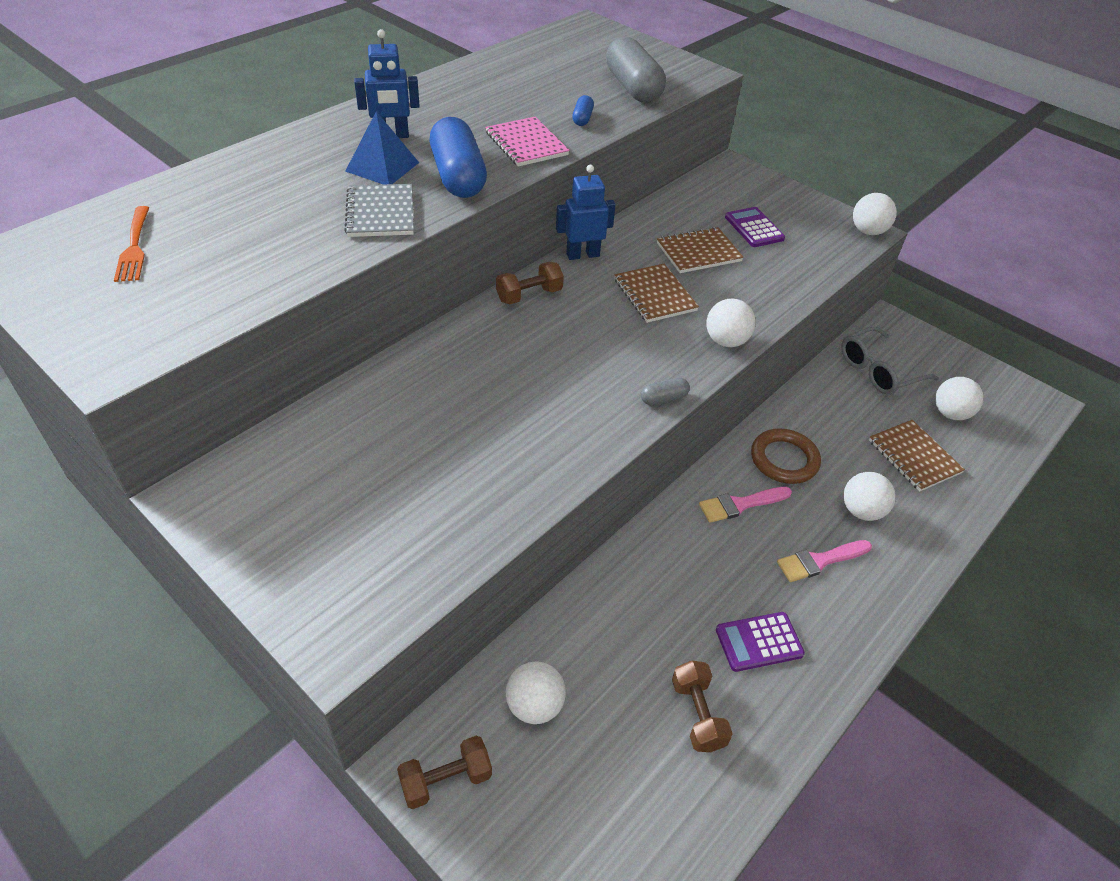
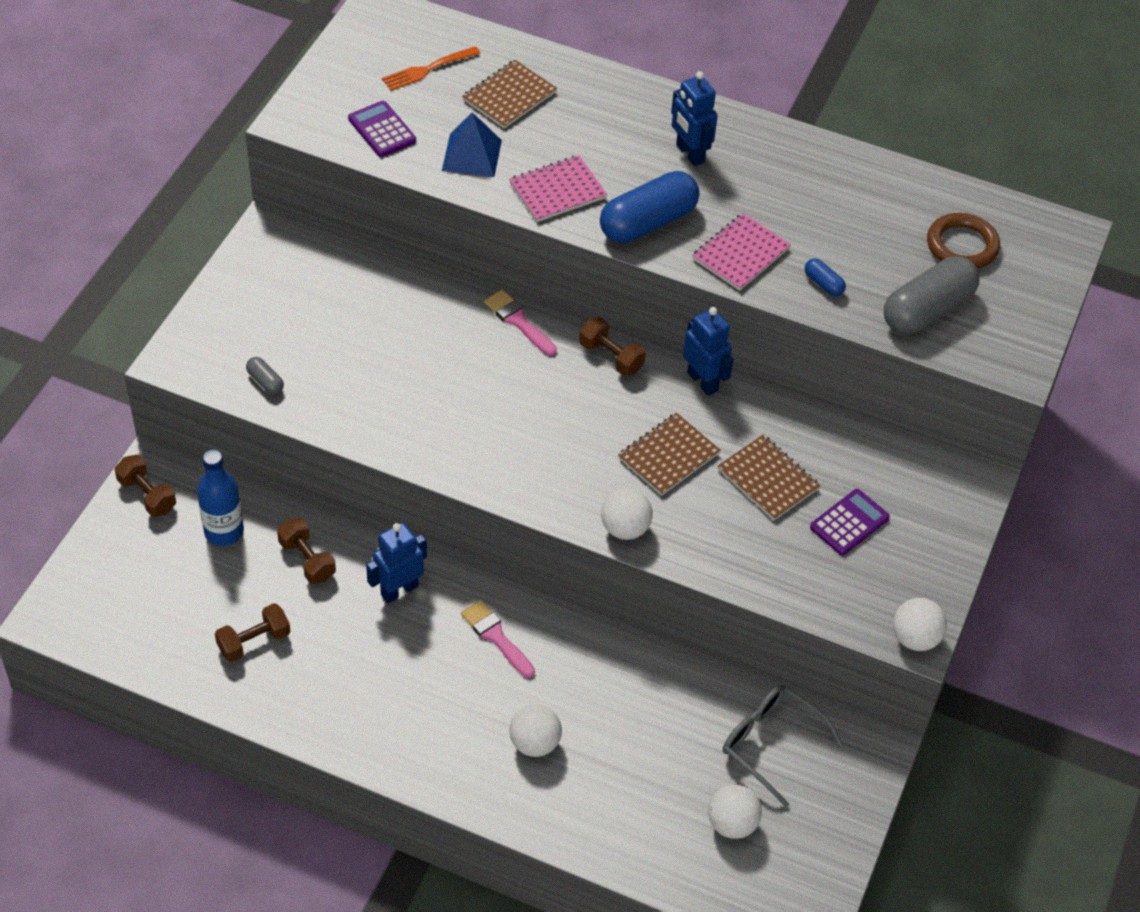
camera: 70 degrees right, 5 degrees up
grey notebook [344,184,414,237] -> pink notebook [509,155,607,222]
blue pyramid [345,111,419,184] -> blue pyramid moved to [442,112,502,177]
white ball [506,661,566,724] -> blue bottle [197,449,244,546]
blue capsule [572,95,594,126] -> blue capsule turned 60 degrees clockwise [805,258,846,296]
grey capsule [641,378,690,405] -> grey capsule moved to [246,357,284,395]
purple calculator [716,612,805,672] -> purple calculator moved to [348,101,416,157]
brown ring [751,428,821,484] -> brown ring moved to [927,213,1000,269]
pink brush [777,540,872,582] -> pink brush moved to [484,290,557,356]
brown notebook [869,420,965,491] -> brown notebook moved to [462,60,557,129]
none -> brown dumbbell [277,518,336,584]
none -> blue robot [366,522,427,603]

